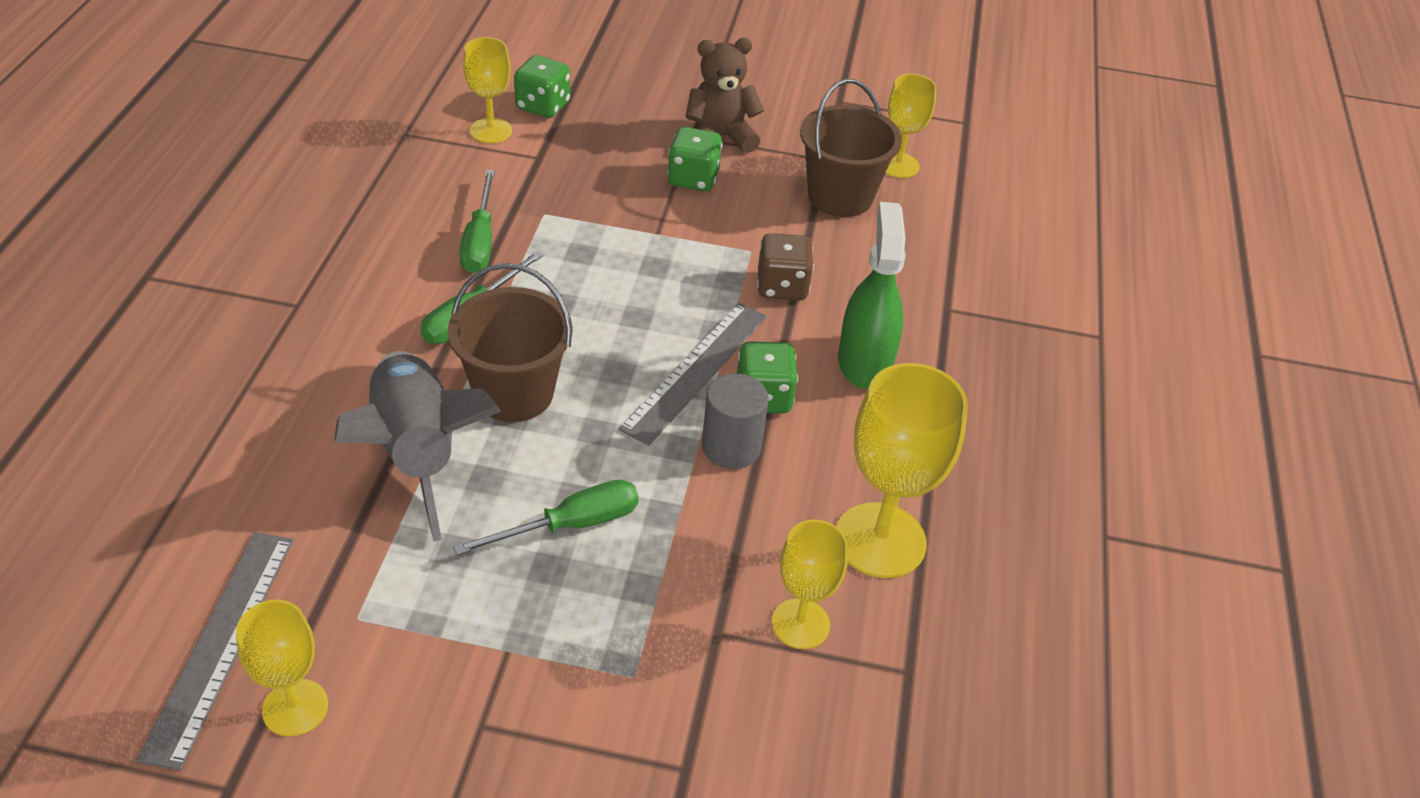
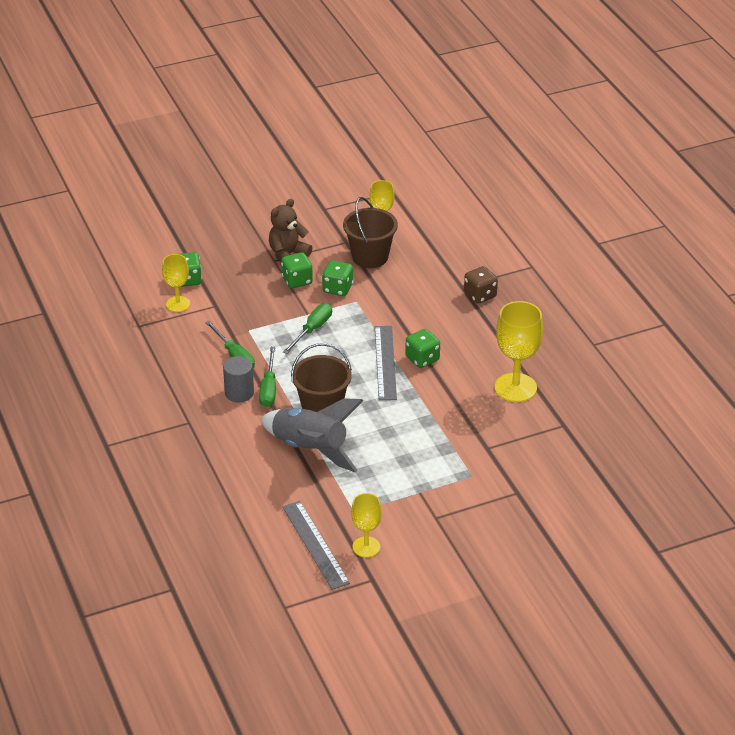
camera: 30 degrees left, 5 degrees down
green screwdriver [453,480,639,555] -> green screwdriver moved to [283,303,332,354]
grey cylinder [702,374,769,469] -> grey cylinder moved to [223,356,254,403]
brown dice [757,233,814,301] -> brown dice moved to [464,266,498,304]
yellow goblet [772,520,848,649] -> none
green spray bottle [838,202,906,389] -> none
none -> green dice [322,260,353,296]

